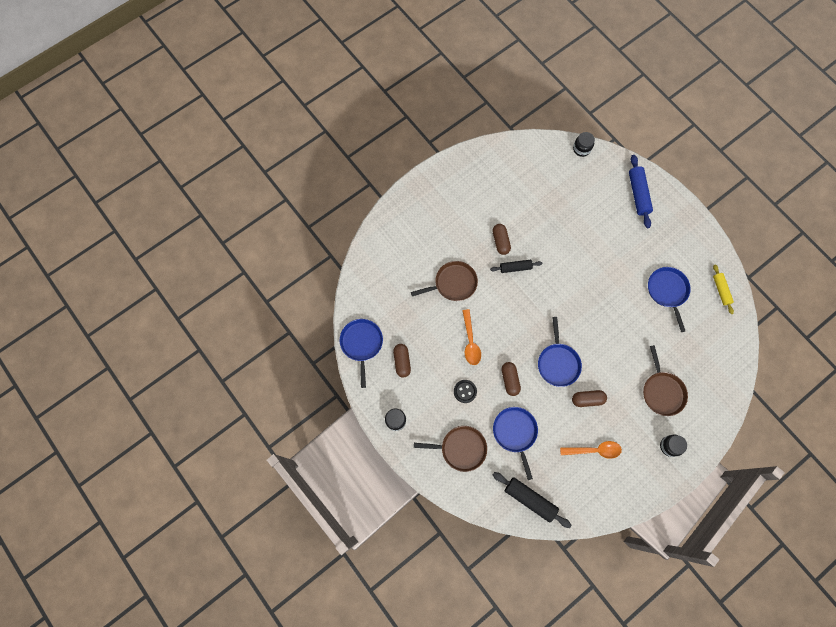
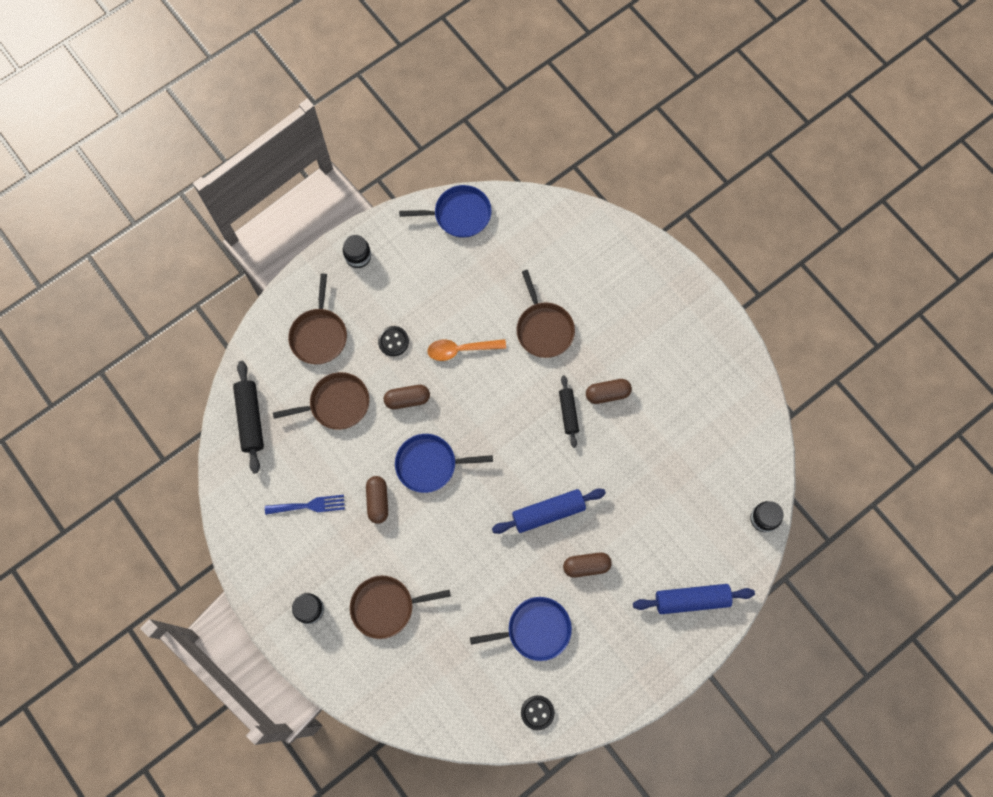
camera: 90 degrees right, 0 degrees up
brown capsule [393,344,411,378] -> brown capsule moved to [563,552,612,577]
blue pan [493,407,538,480] -> brown pan [273,372,369,430]
black rolling pin [493,472,571,528] -> black rolling pin turned 45 degrees counterclockwise [233,361,264,473]
orange spoon [560,441,622,459] -> blue fork [265,495,345,515]
yellow rolling pin [713,264,734,314] -> black button [521,695,555,730]
none -> blue rolling pin [492,488,606,534]

